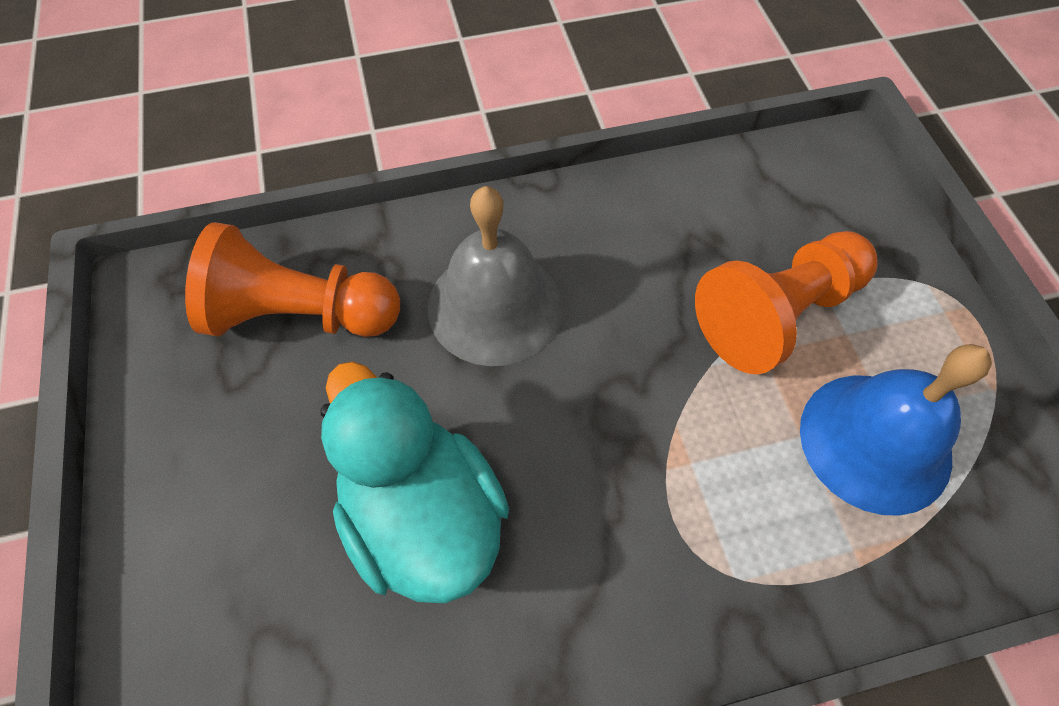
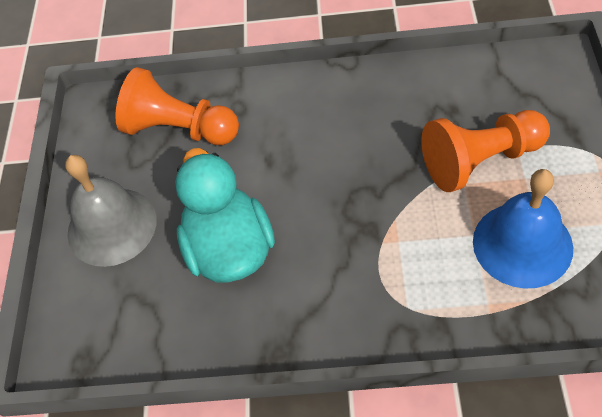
camera: 20 degrees right, 5 degrees down
grey bell [428,186,562,366] -> grey bell moved to [65,155,157,267]

